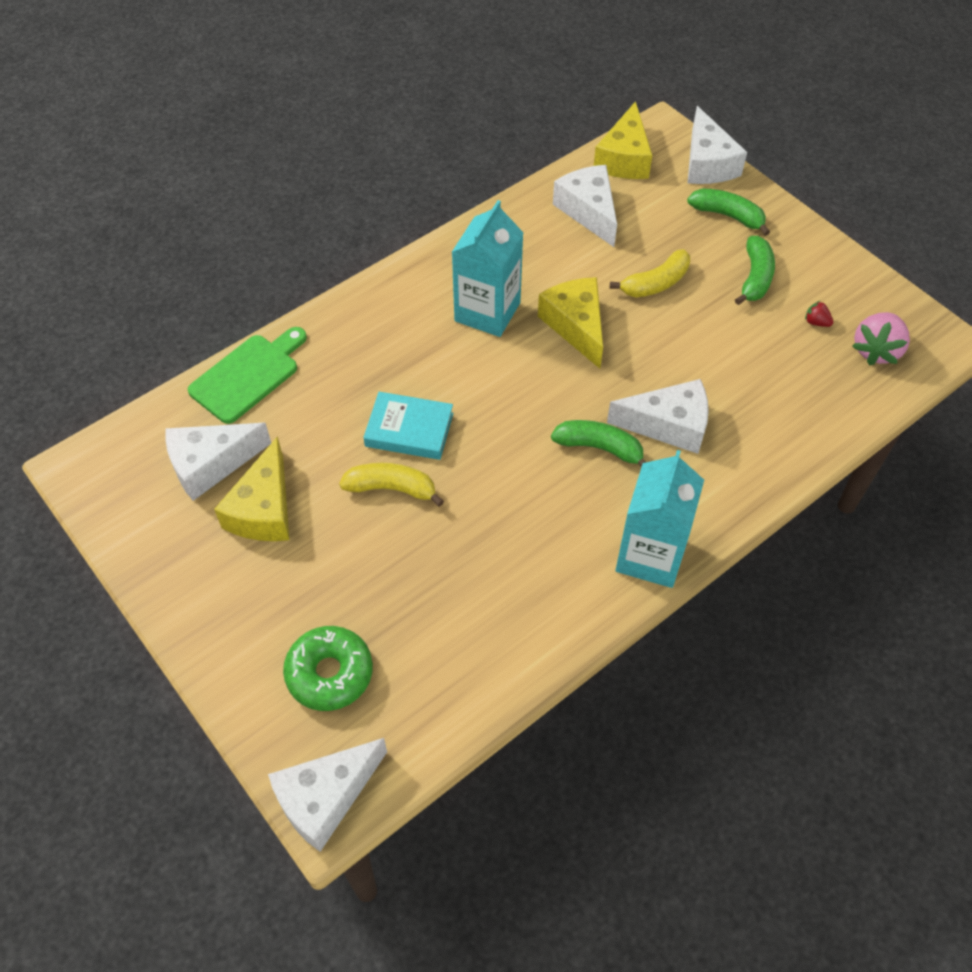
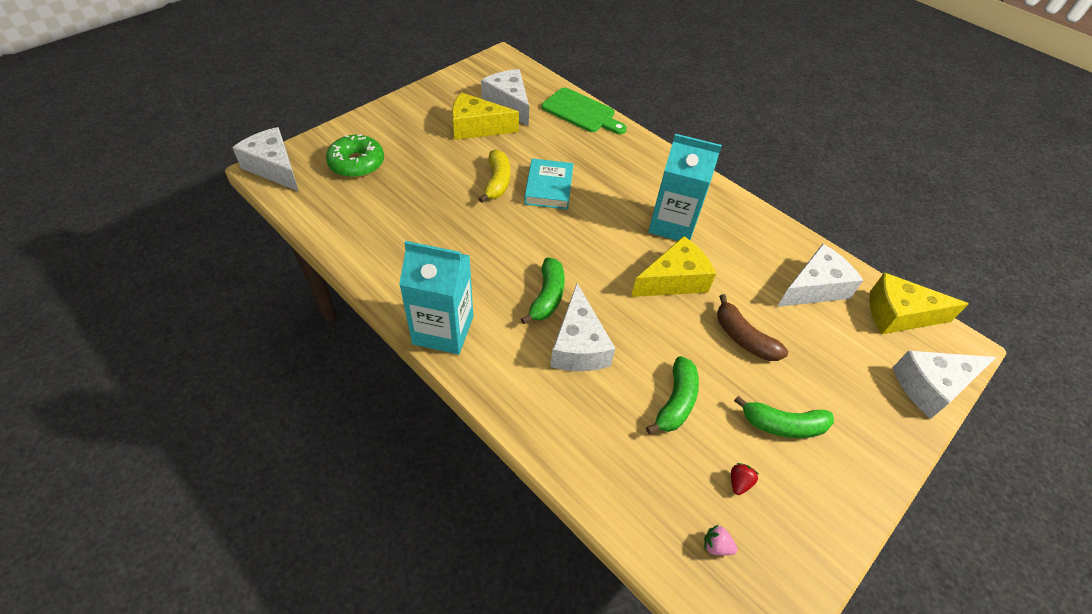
camera: 80 degrees right, 5 degrees down
yellow banana [610,249,690,297] -> brown banana [717,294,788,361]
green banana [687,189,770,236] -> green banana moved to [646,356,699,434]
pink strawberry [852,312,910,366] -> pink strawberry [704,525,738,555], size x0.47

